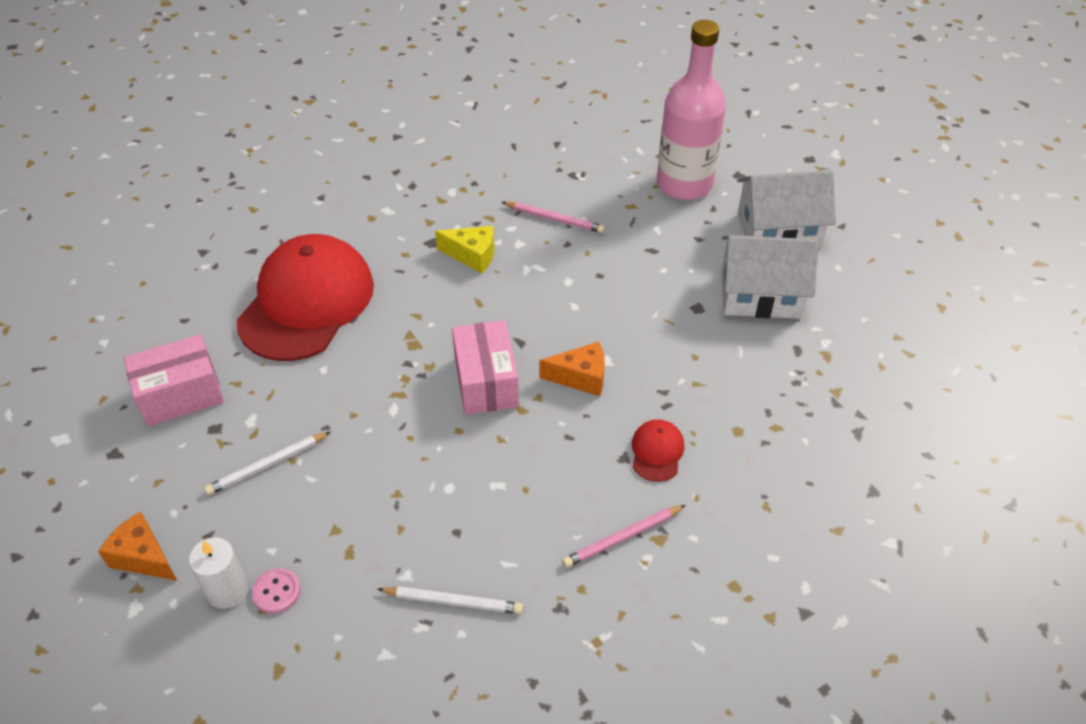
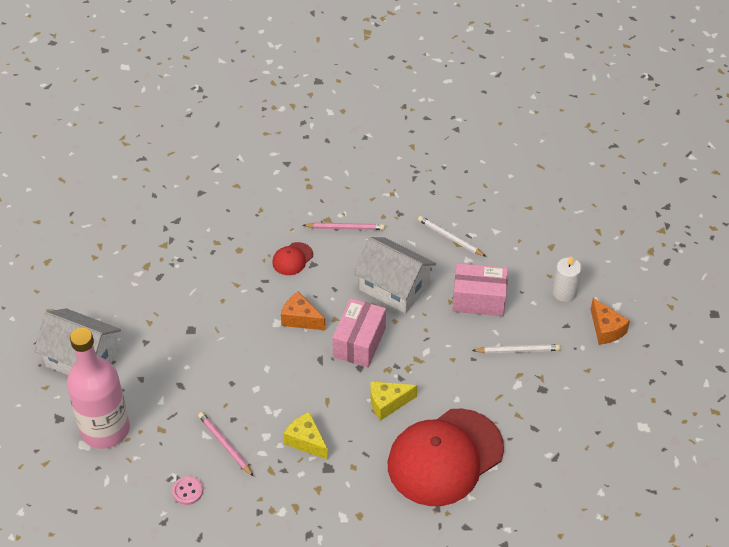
camera: 150 degrees left, 0 degrees up
pink box [124,334,224,426] -> pink box moved to [452,263,508,316]
pink button [252,568,301,614] -> pink button moved to [172,476,203,505]
white house [721,235,819,319] -> white house moved to [353,237,436,314]
none -> yellow cheese [370,381,417,421]

